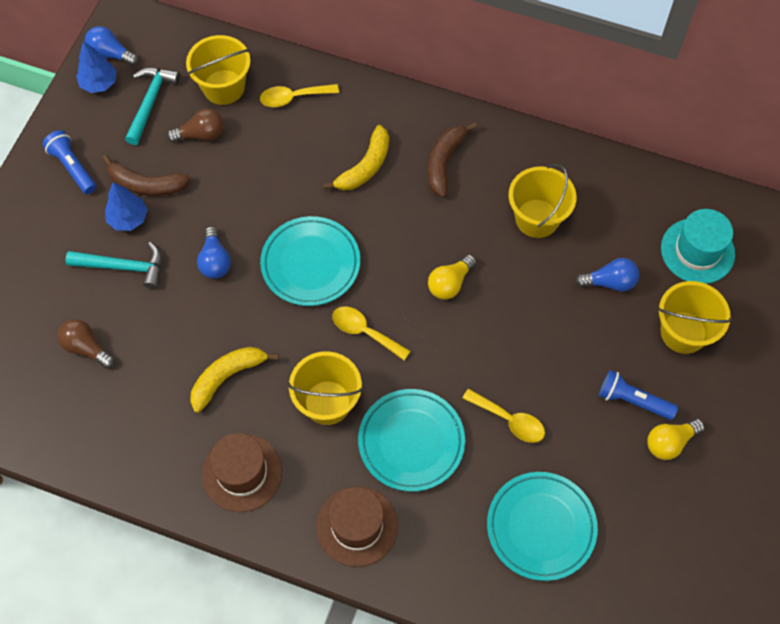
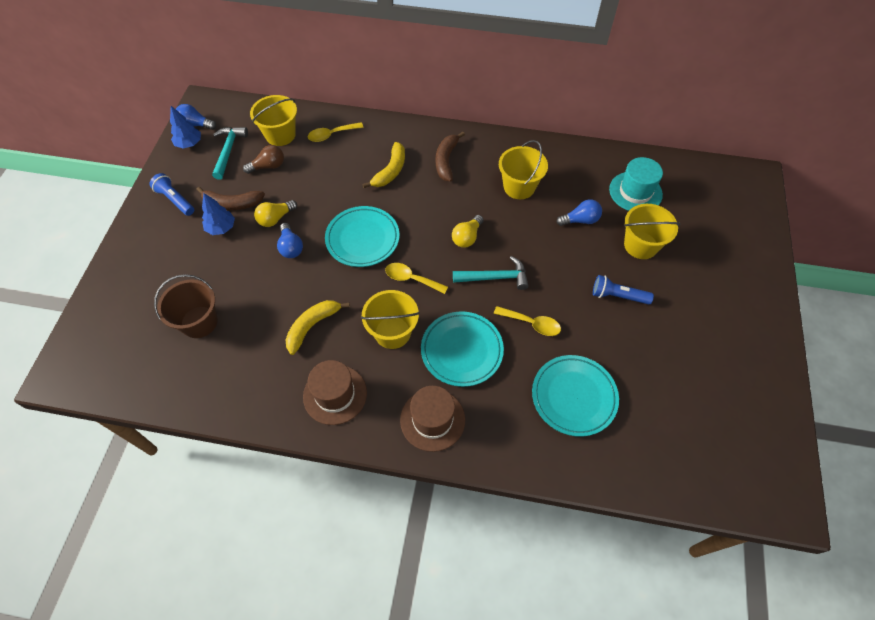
camera: 10 degrees left, 5 degrees down
brown light bulb [58,319,115,369] -> brown bucket [154,274,218,338]
turquoise hammer [66,242,162,289] -> turquoise hammer moved to [453,256,529,290]
yellow light bulb [647,419,705,460] -> yellow light bulb moved to [254,200,297,227]

